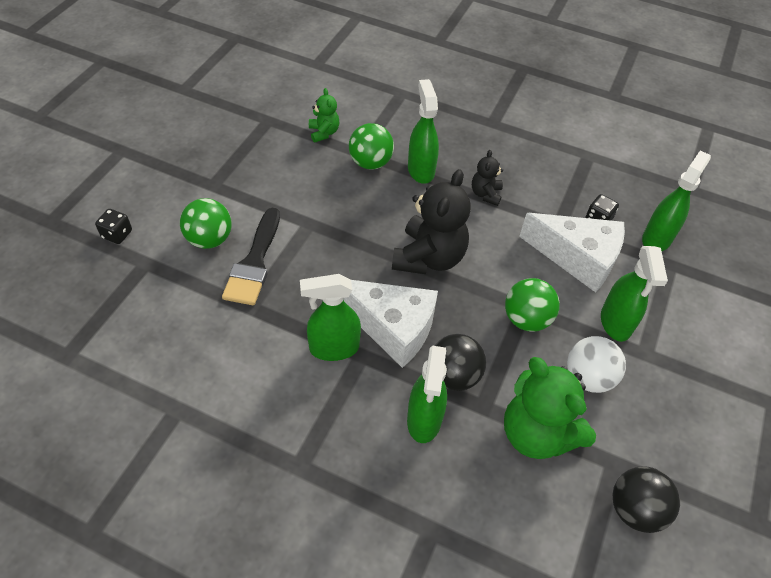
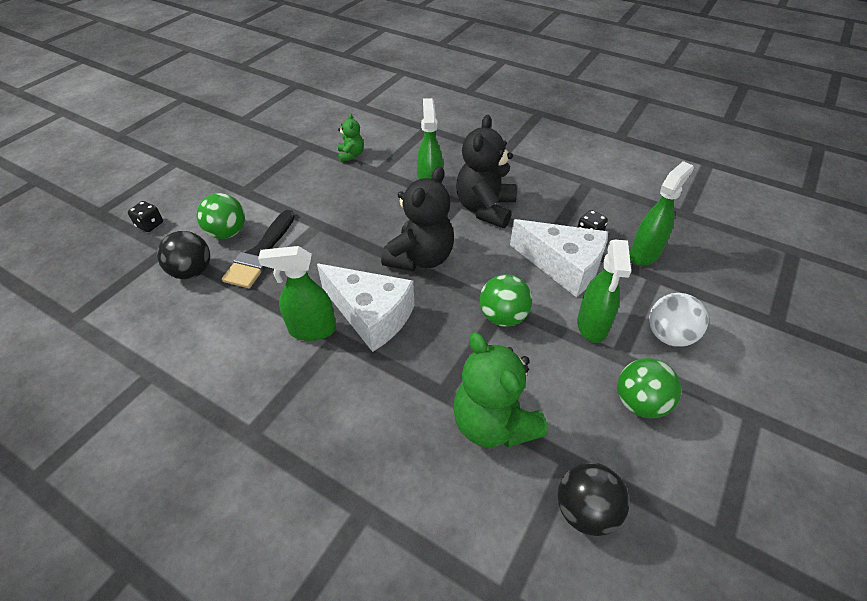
camera: 10 degrees right, 5 degrees down
green ball [349,123,394,170] -> green ball moved to [617,358,681,418]
green spray bottle [407,346,447,443] -> none
black ball [435,334,486,391] -> black ball moved to [157,231,210,279]
black teddy bear [472,150,503,206] -> black teddy bear [456,115,517,228], size x2.00
white ball [567,336,626,393] -> white ball moved to [649,293,708,347]

